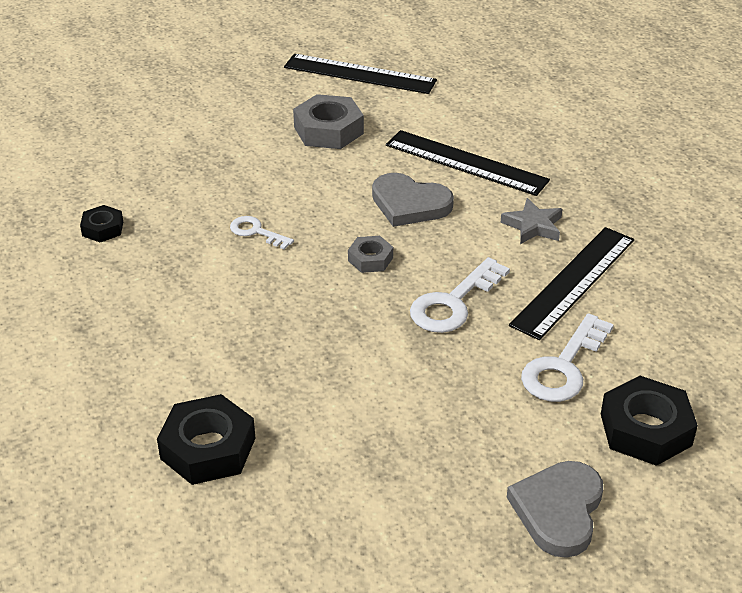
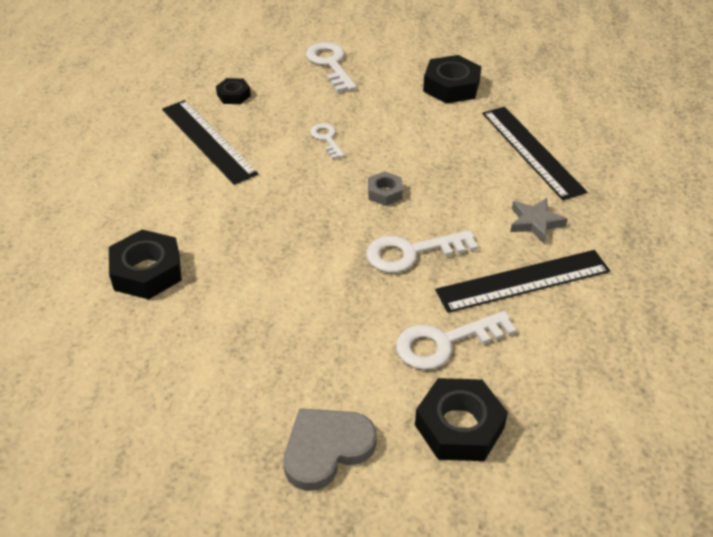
camera: 35 degrees right, 5 degrees up
black ruler [284,54,437,94] -> black ruler moved to [162,100,258,185]
grey nut [293,94,364,149] -> black nut [423,55,482,104]
grey heart [372,173,454,227] -> none
none -> white key [306,42,357,93]

